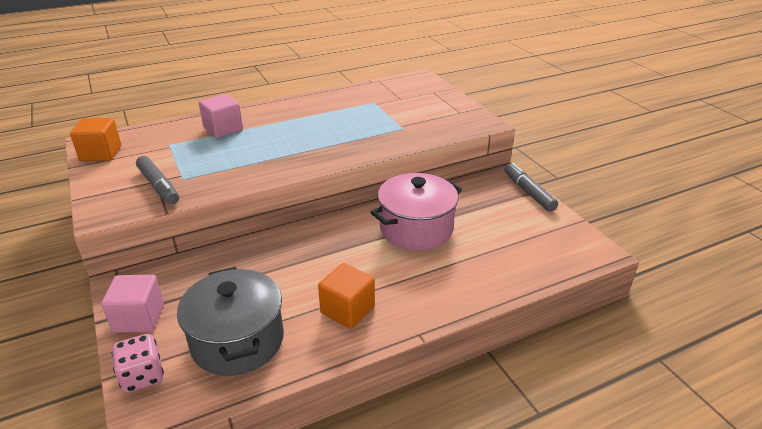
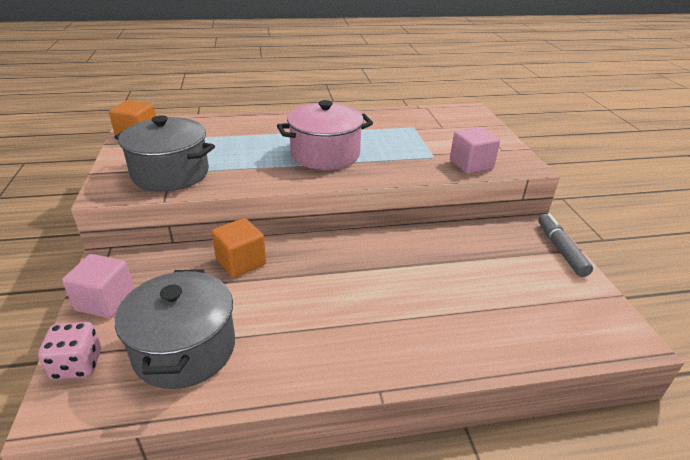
camera: 15 degrees right, 0 degrees up
grey marker [136,156,179,204] -> grey pot [115,115,215,192]
pink cube [199,94,243,138] -> pink cube moved to [450,127,500,174]
orange cube [318,263,375,329] -> orange cube moved to [212,218,266,278]
pink pot [370,173,462,251] -> pink pot moved to [277,100,373,170]

